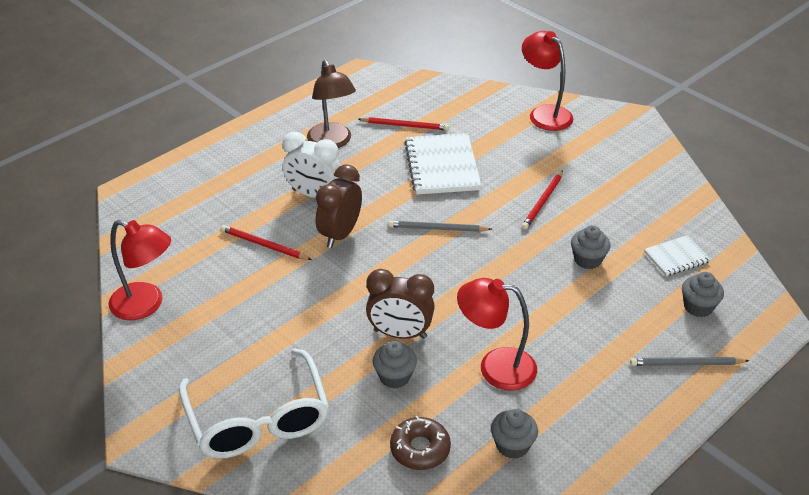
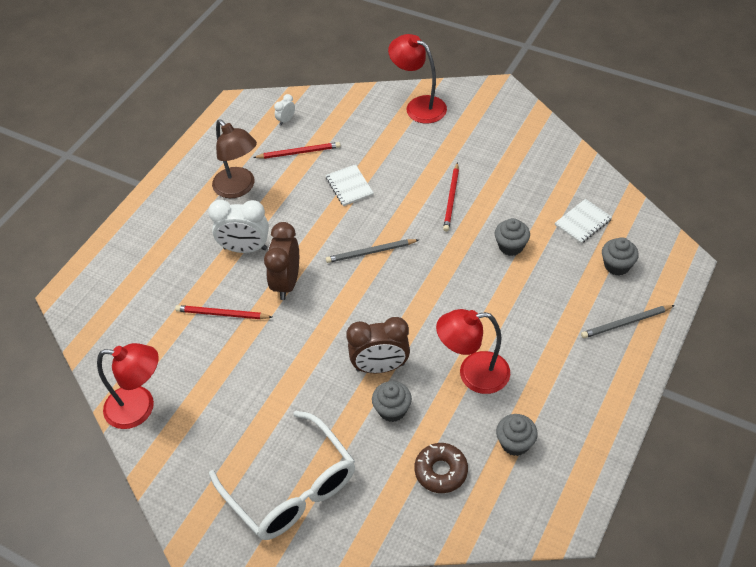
camera: 15 degrees left, 10 degrees up
white notebook [405,133,482,195] -> white notebook [325,164,374,206], size x0.55
none -> white clock [274,94,295,125]

